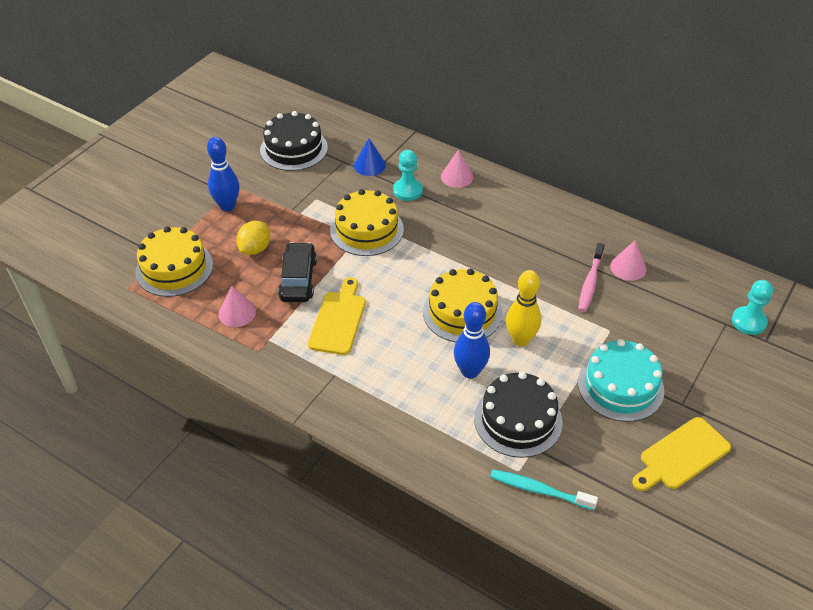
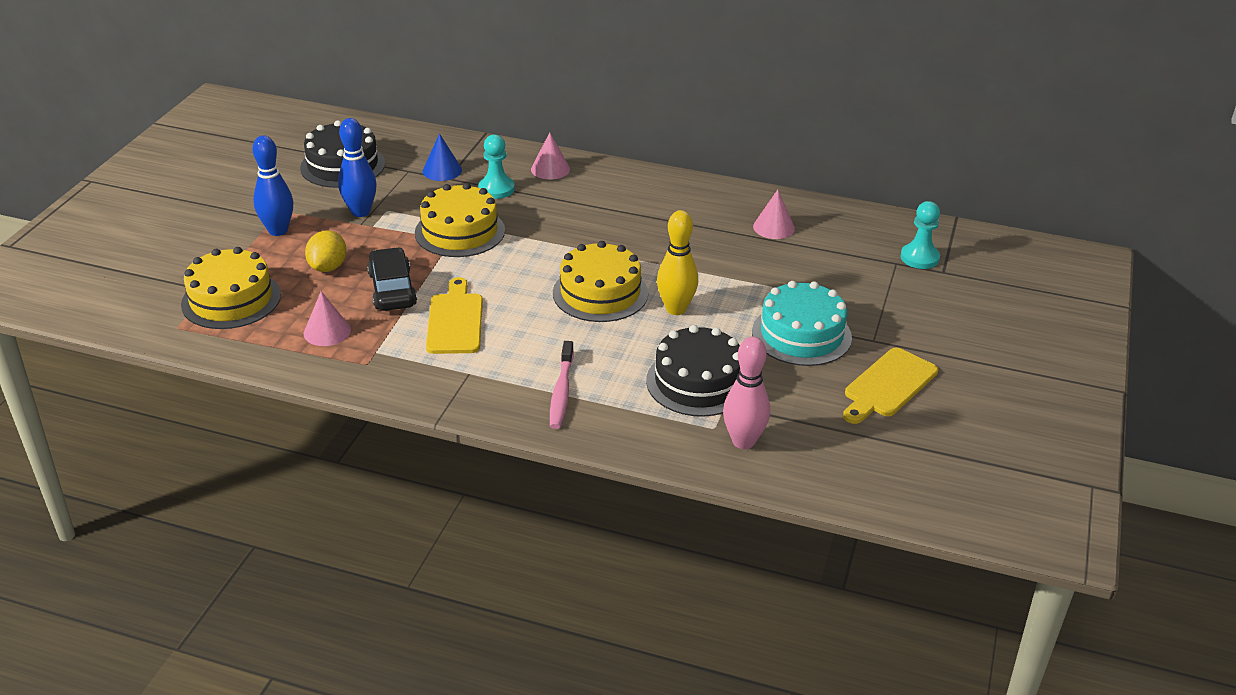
camera: 15 degrees left, 10 degrees down
blue bowling pin [454,302,490,379] -> blue bowling pin moved to [338,118,377,217]
turquoise toothbrush [490,470,598,510] -> pink bowling pin [723,337,770,449]
pink toothbrush [578,243,605,312] -> pink toothbrush moved to [550,341,574,429]

